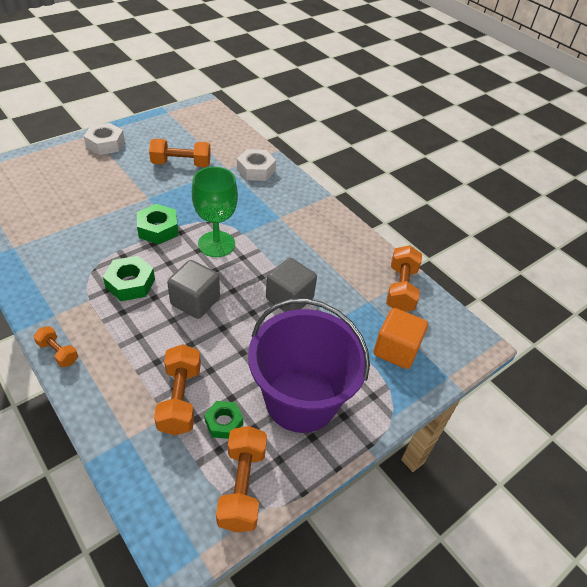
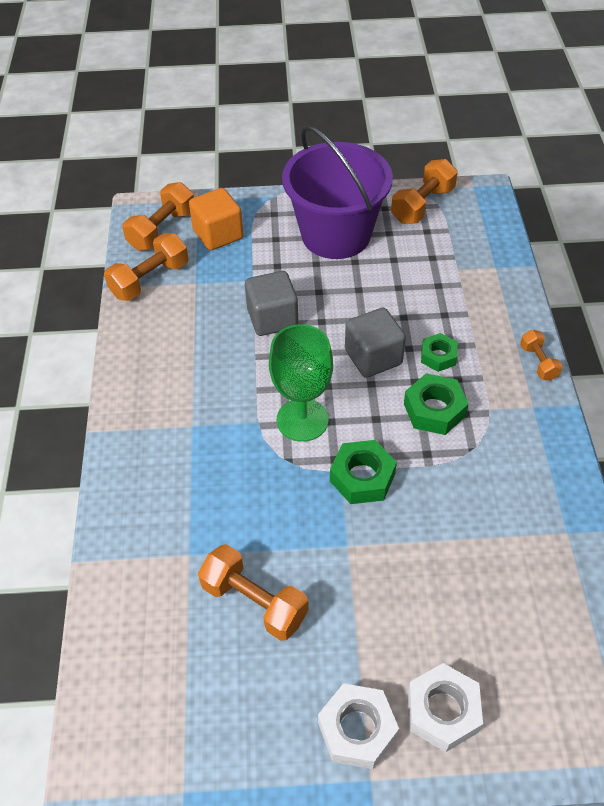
camera: 140 degrees left, 5 degrees up
orange dumbbell [154,344,201,435] -> orange dumbbell moved to [122,182,194,250]
green nut [204,401,243,439] -> green nut moved to [421,333,458,372]
white nut [237,149,276,181] -> white nut moved to [408,663,483,752]

